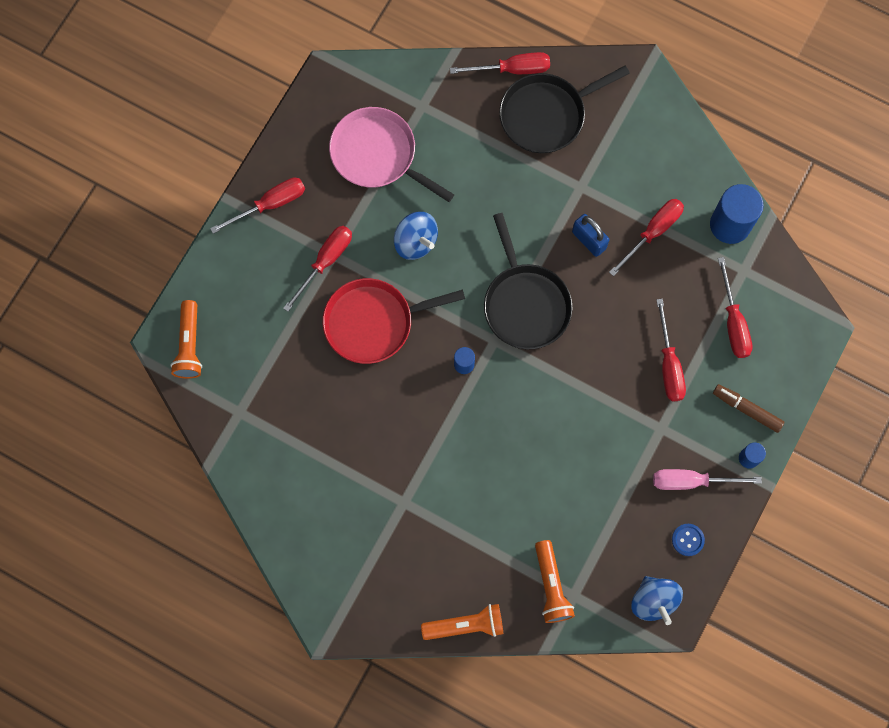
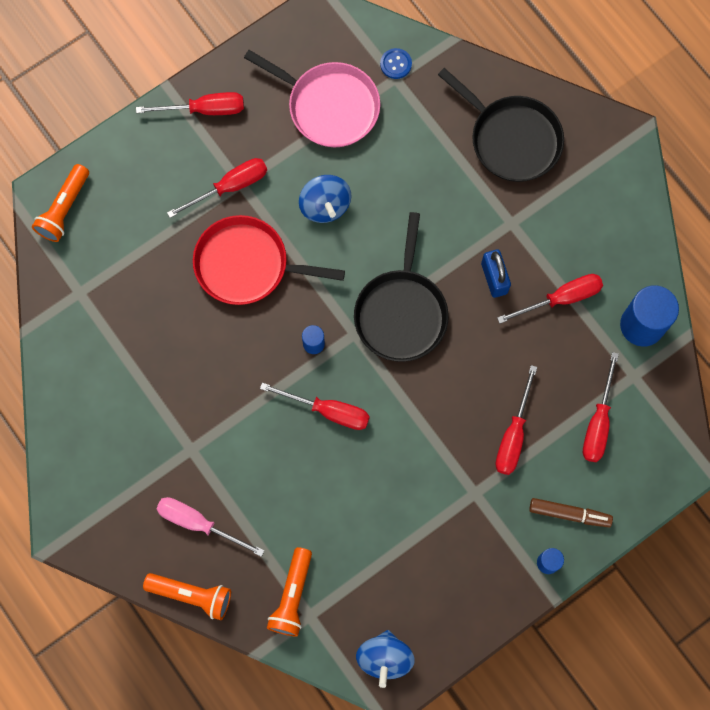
camera: 25 degrees right, 0 degrees up
pink pan [329,107,454,202] -> pink pan turned 150 degrees clockwise [244,50,380,147]
red screwdriver [450,52,550,74] -> red screwdriver moved to [260,383,370,430]
black pan [499,66,630,153] -> black pan turned 135 degrees counterclockwise [438,68,564,182]
pink screwdriver [653,469,762,490] -> pink screwdriver moved to [157,497,265,557]
blue button [672,524,705,556] -> blue button moved to [380,48,412,79]
brown marker [713,384,784,433] -> brown marker turned 135 degrees clockwise [529,498,613,527]

